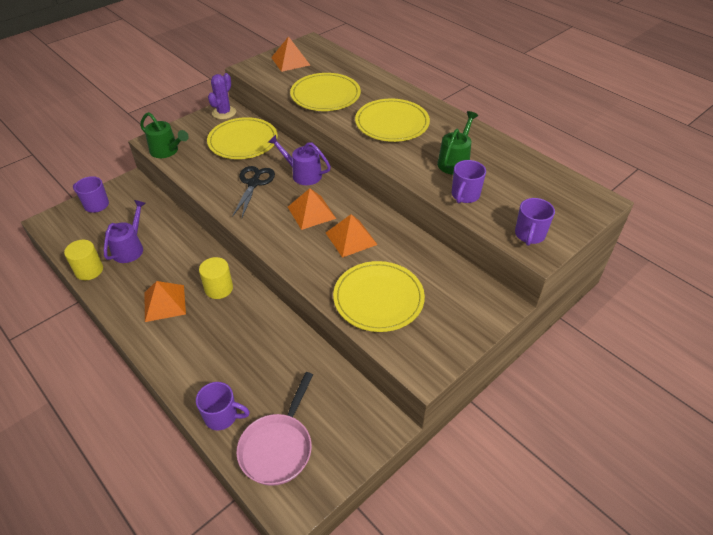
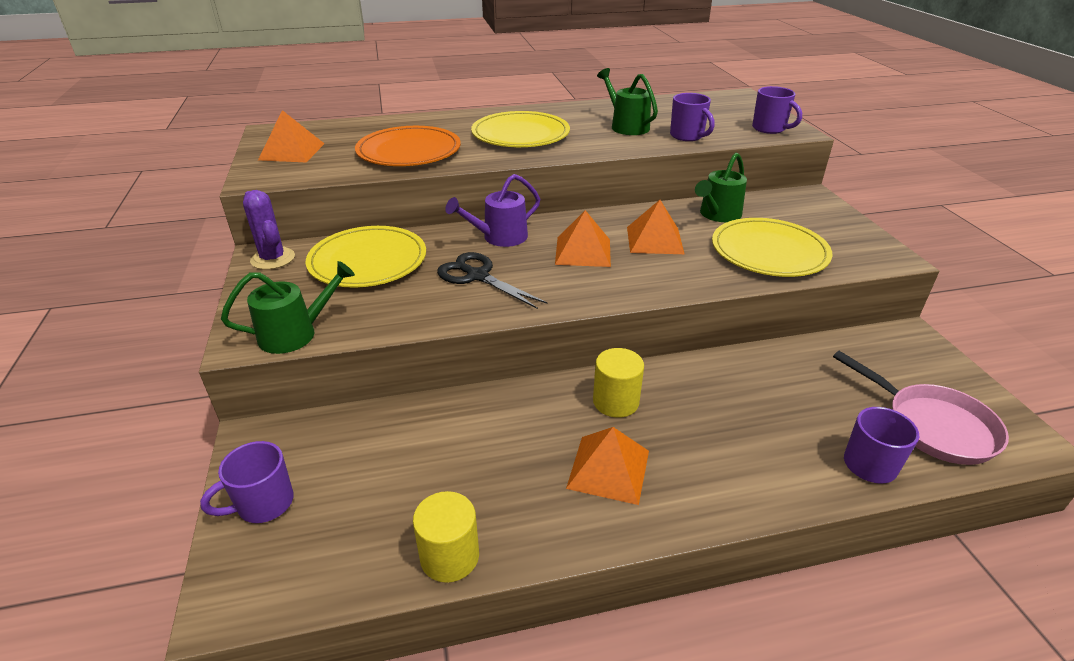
camera: 60 degrees left, 10 degrees down
purple watering can [104,200,146,263] -> none
yellow plate [290,73,361,111] -> orange plate [355,126,461,166]
none -> green watering can [695,153,747,222]

